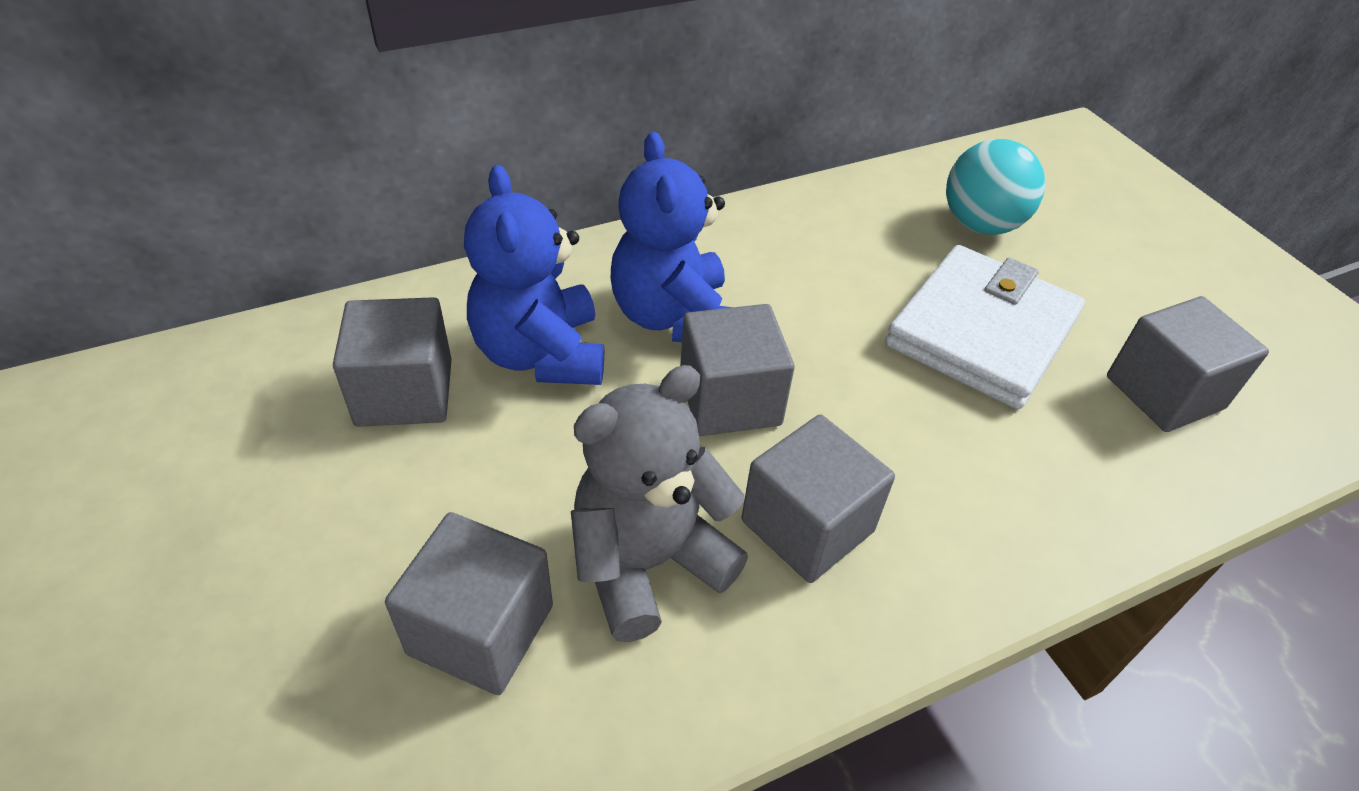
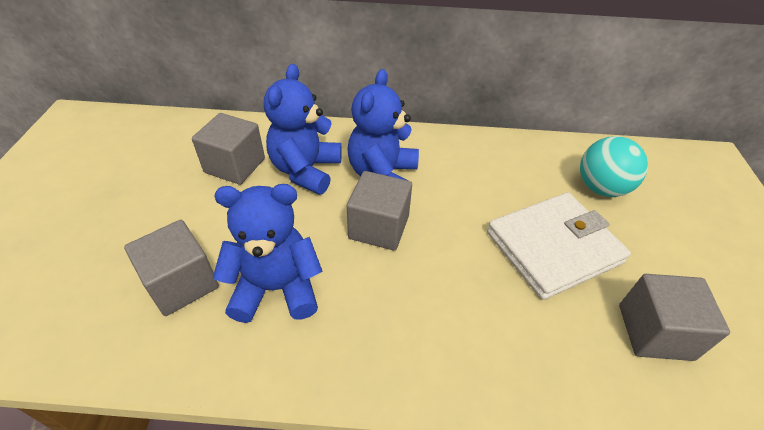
camera: 30 degrees right, 0 degrees up
grey teddy bear [571,365,748,642] -> blue teddy bear [213,184,322,323]
grey cube [741,415,895,583] -> none

